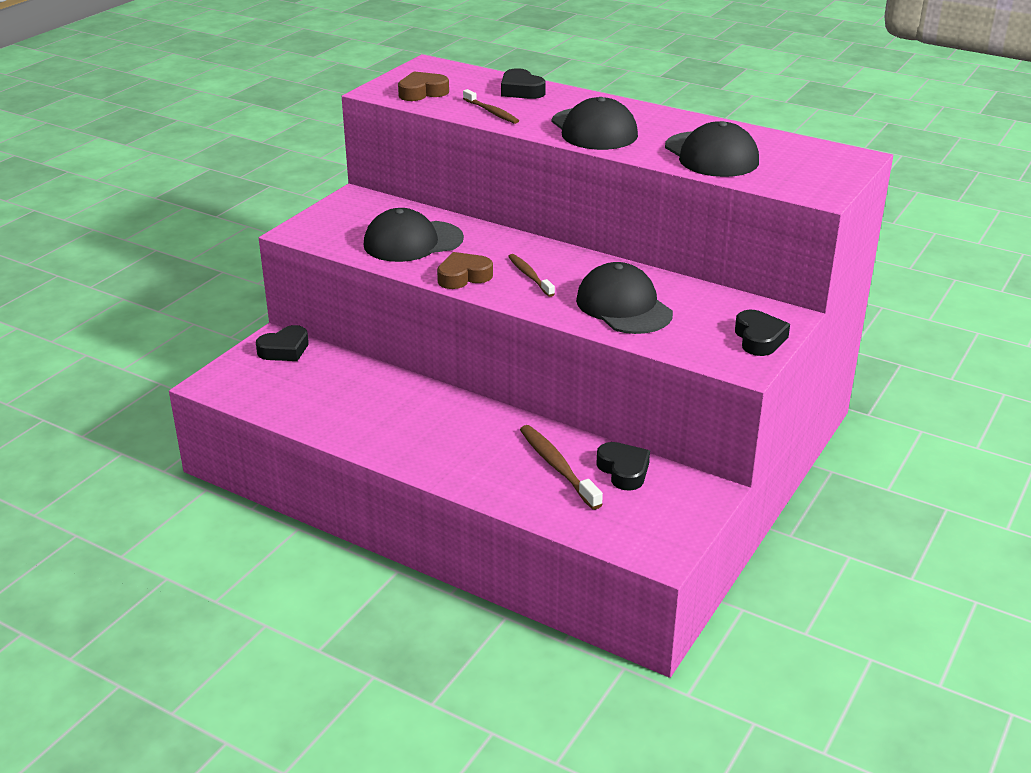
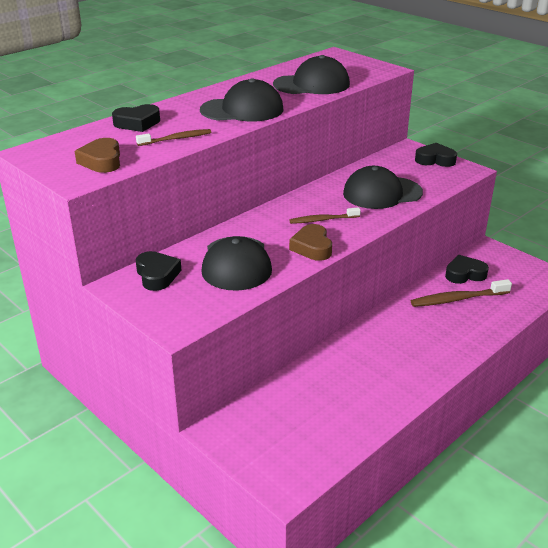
camera: 75 degrees left, 0 degrees up
black heart [256,325,309,361] -> black heart moved to [136,251,182,291]

